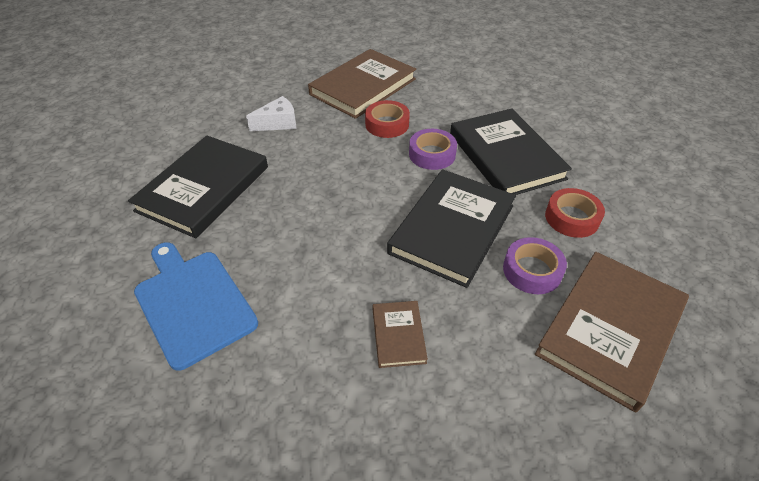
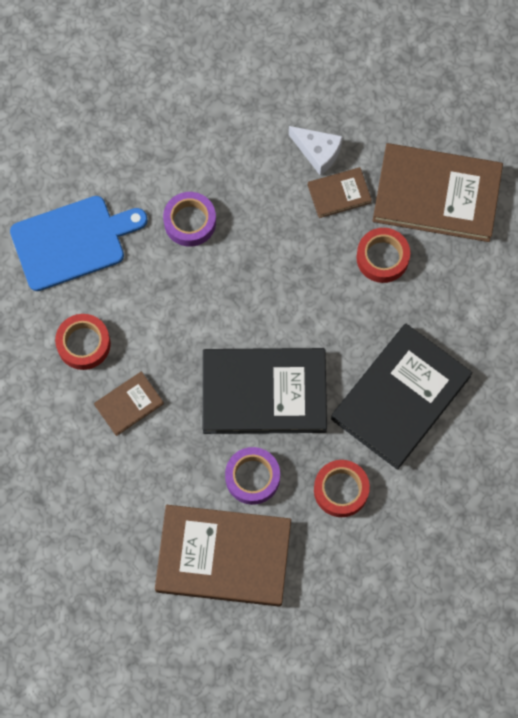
camera: 60 degrees right, 25 degrees up
black book [128,136,268,238] -> none
blue cutting board [134,242,258,371] -> blue cutting board turned 45 degrees clockwise [10,196,148,291]
purple tape [409,129,457,170] -> purple tape moved to [163,192,216,247]
none -> red tape [55,314,111,370]
none -> brown book [308,167,372,218]

